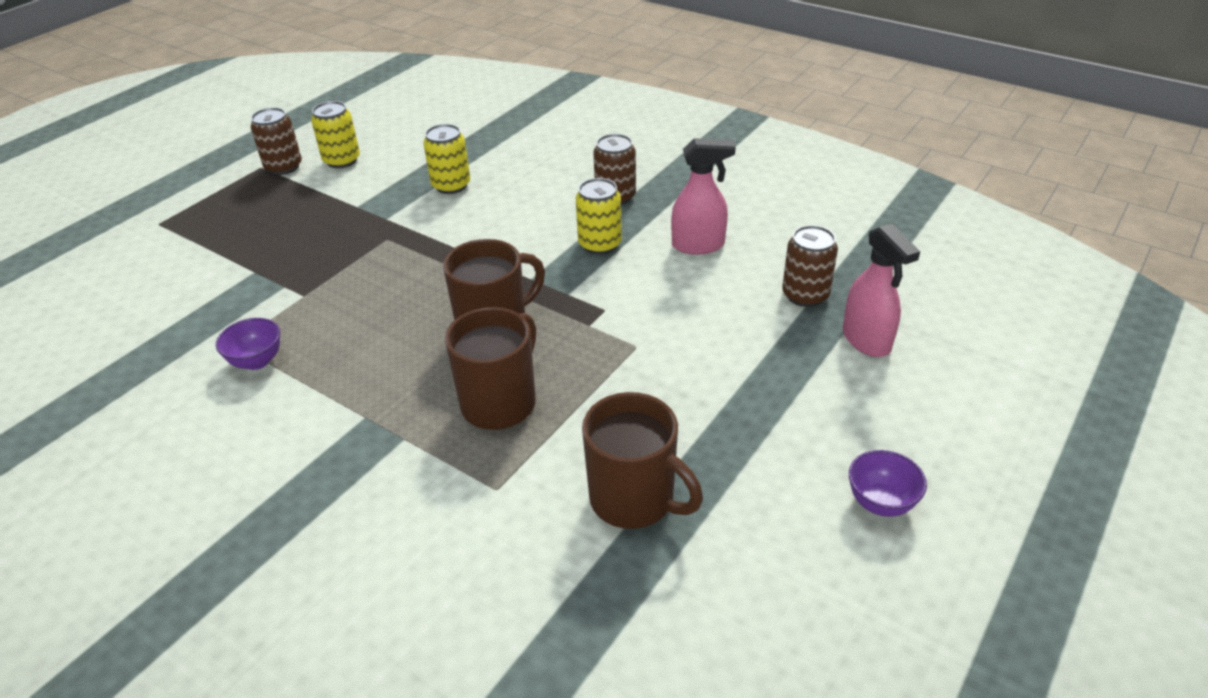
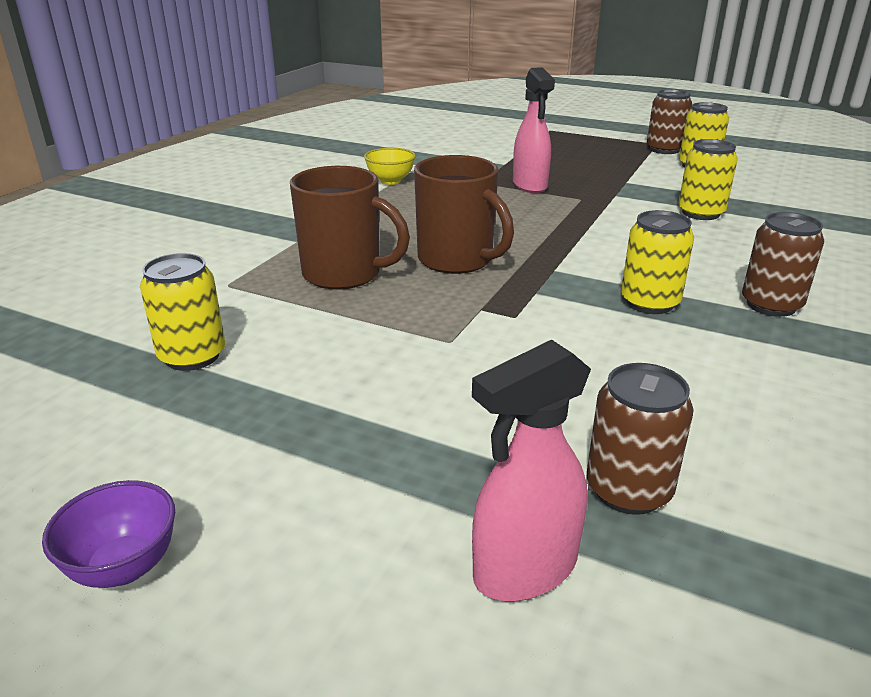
camera: 80 degrees right, 10 degrees down
purple bowl [216,318,280,370] -> yellow bowl [364,148,416,185]
brown mug [582,392,703,529] -> yellow can [140,253,225,371]
pink spray bottle [671,138,736,255] -> pink spray bottle moved to [513,67,555,193]

